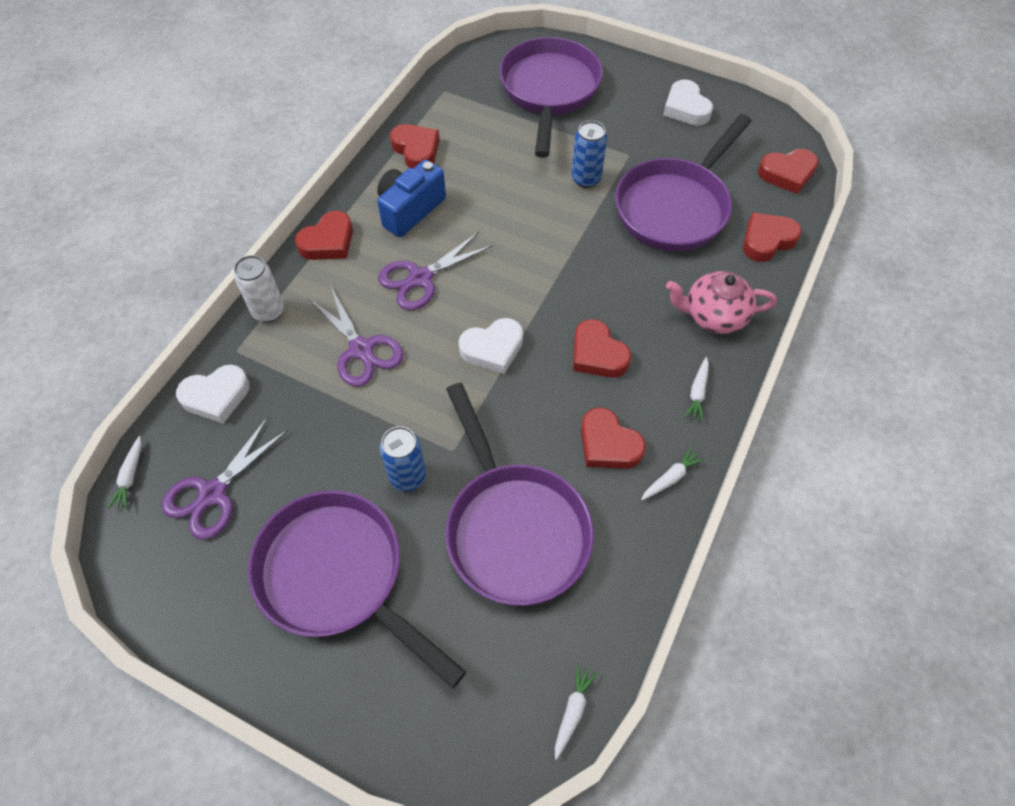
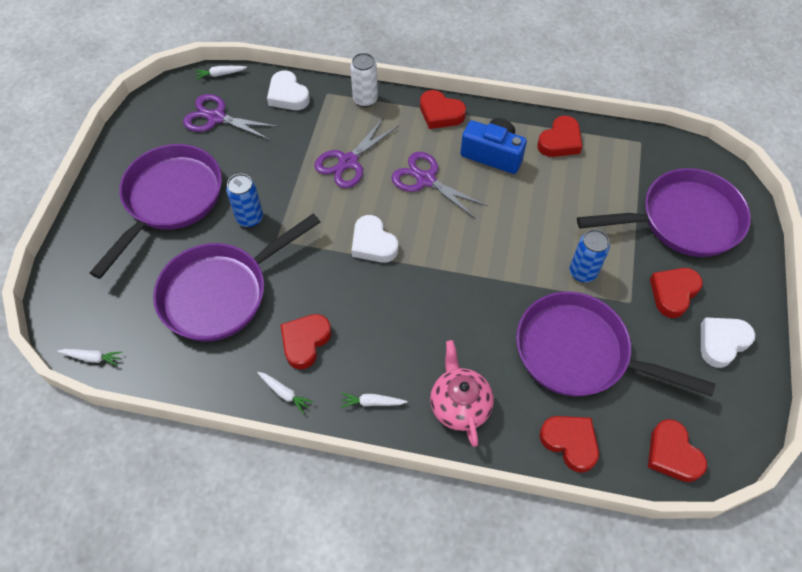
camera: 75 degrees right, 0 degrees up
red heart [573,319,631,378] -> red heart moved to [650,268,703,318]

